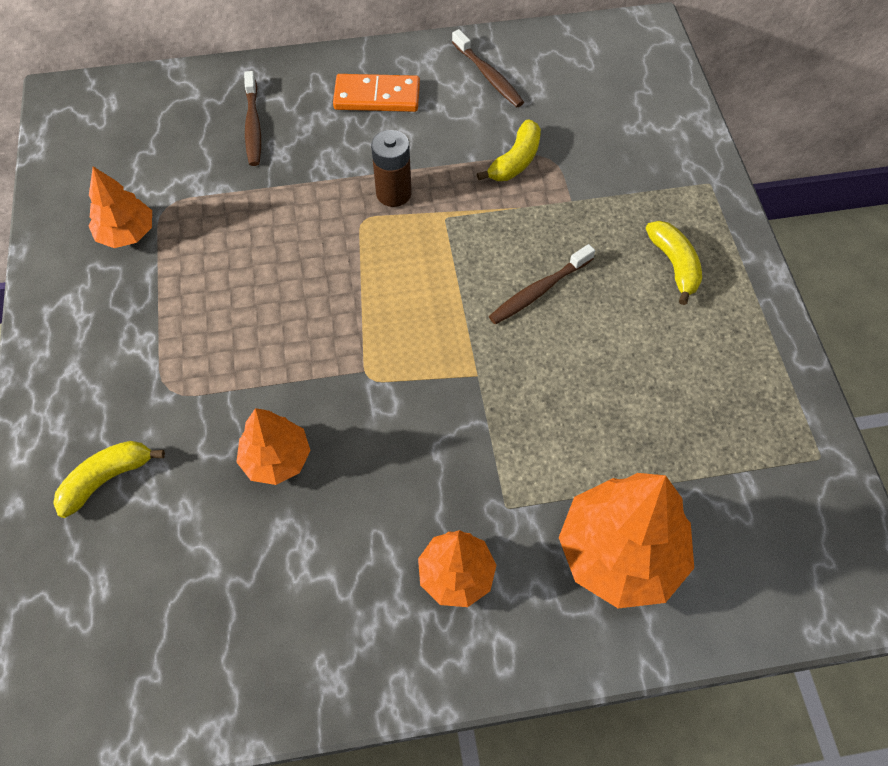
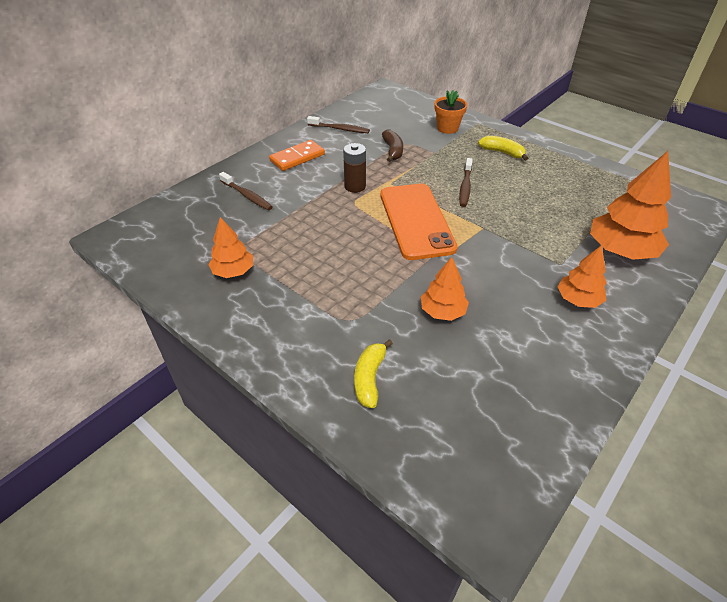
camera: 40 degrees left, 15 degrees down
yellow banana [477,119,541,181] -> brown banana [382,130,403,162]
none -> orange phone [380,184,458,260]
none -> orange flower pot [434,90,467,134]

